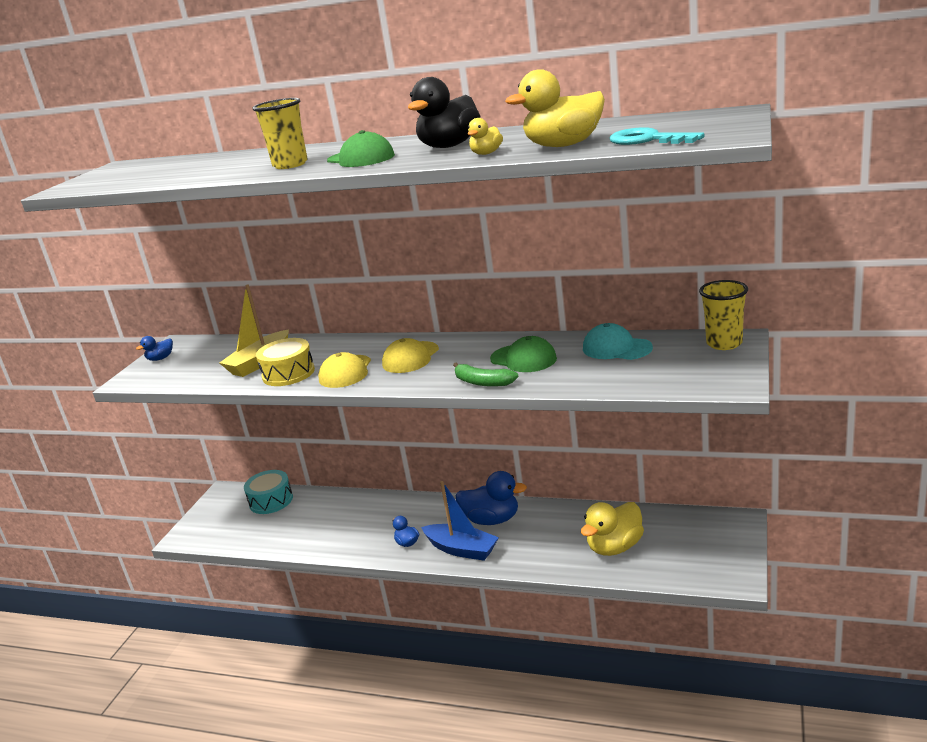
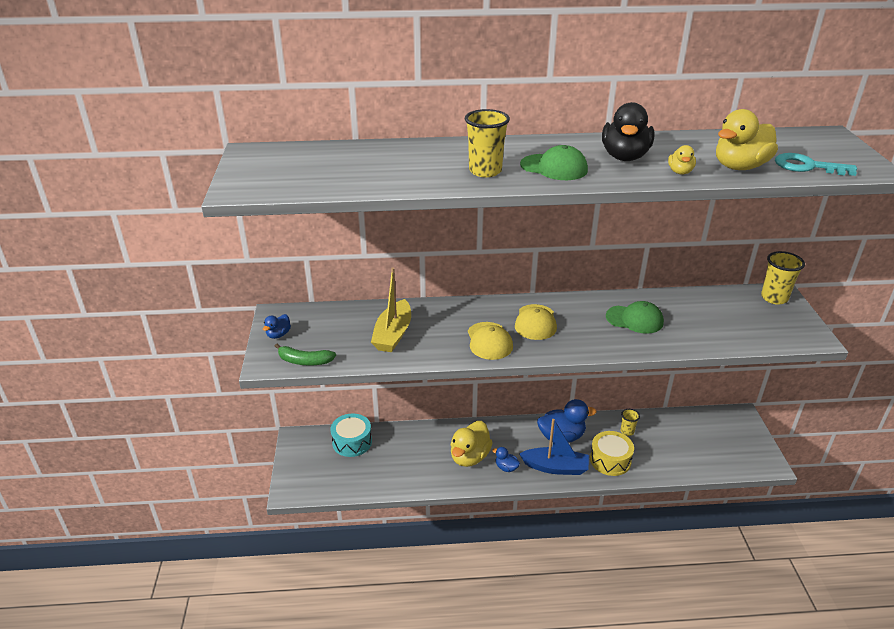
camera: 25 degrees left, 10 degrees up
yellow drum [256,338,315,386] -> yellow drum moved to [590,431,634,476]
green banana [453,362,519,387] -> green banana moved to [275,344,336,366]
yellow duck [581,502,644,556] -> yellow duck moved to [451,421,493,467]
turquoise cap [583,323,653,360] -> none
none -> yellow cup [621,409,640,436]

